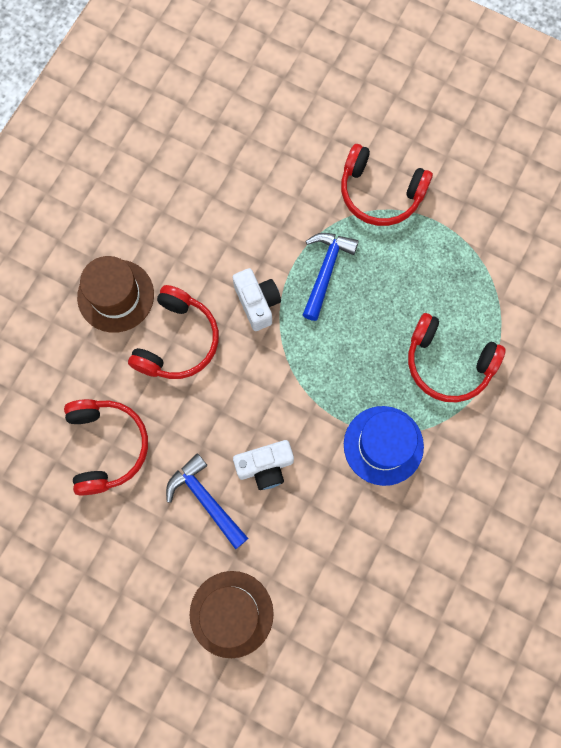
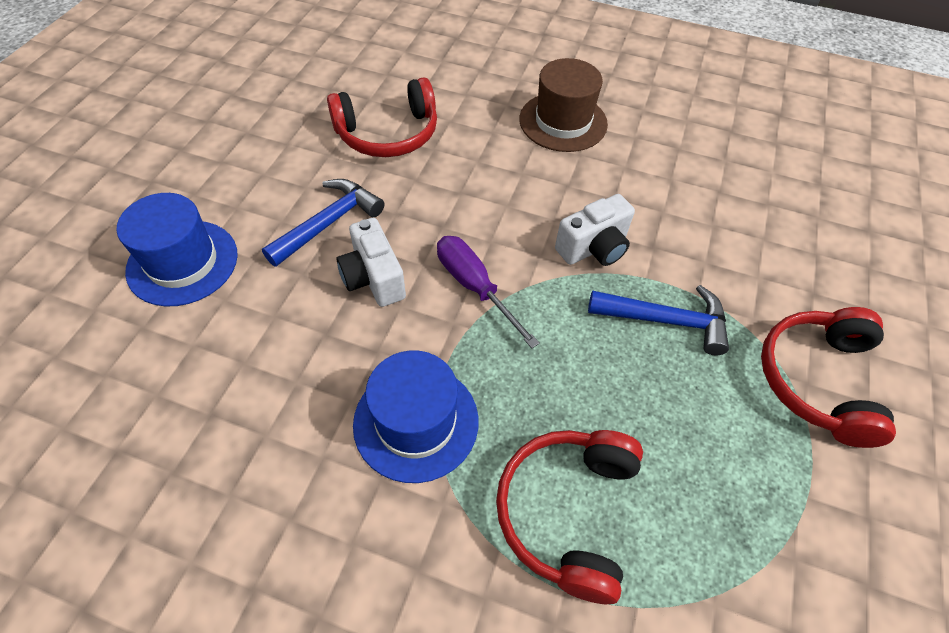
camera: 80 degrees right, 20 degrees down
red headphones [128,285,219,379] -> none
brown hat [190,571,274,658] -> blue hat [117,193,238,307]
none -> purple screwdriver [437,236,540,348]

